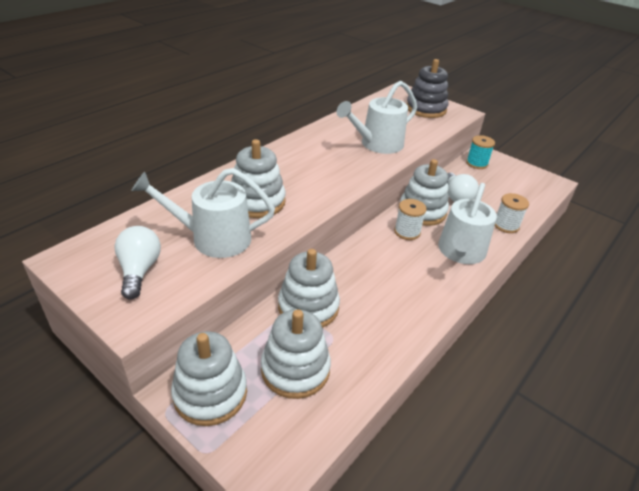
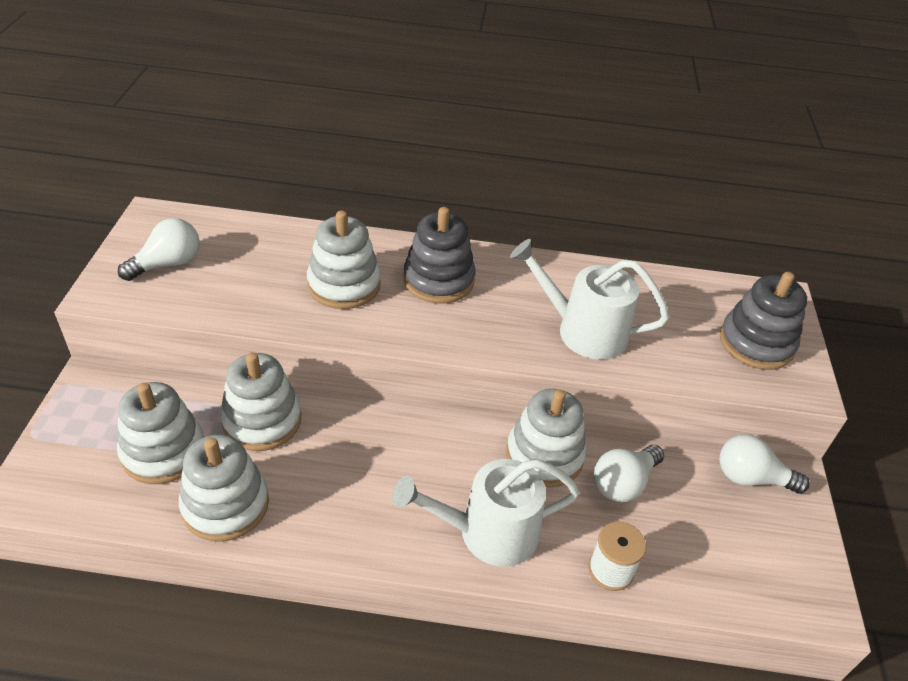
camera: 55 degrees right, 5 degrees up
white watering can [131,168,275,258] -> none
white stacking toy [171,331,247,426] -> white stacking toy moved to [179,434,269,542]
white spool [394,199,427,240] -> none
turquoise spool [466,135,495,169] -> white light bulb [719,434,810,494]
none -> grey stacking toy [404,207,476,304]

